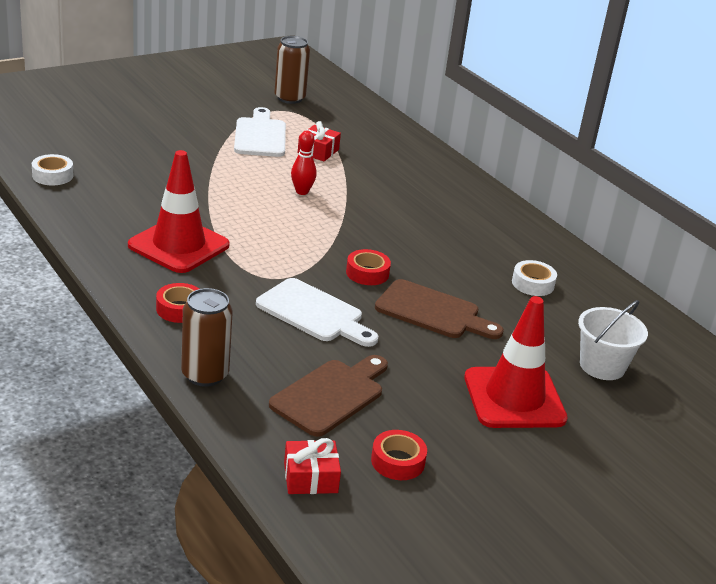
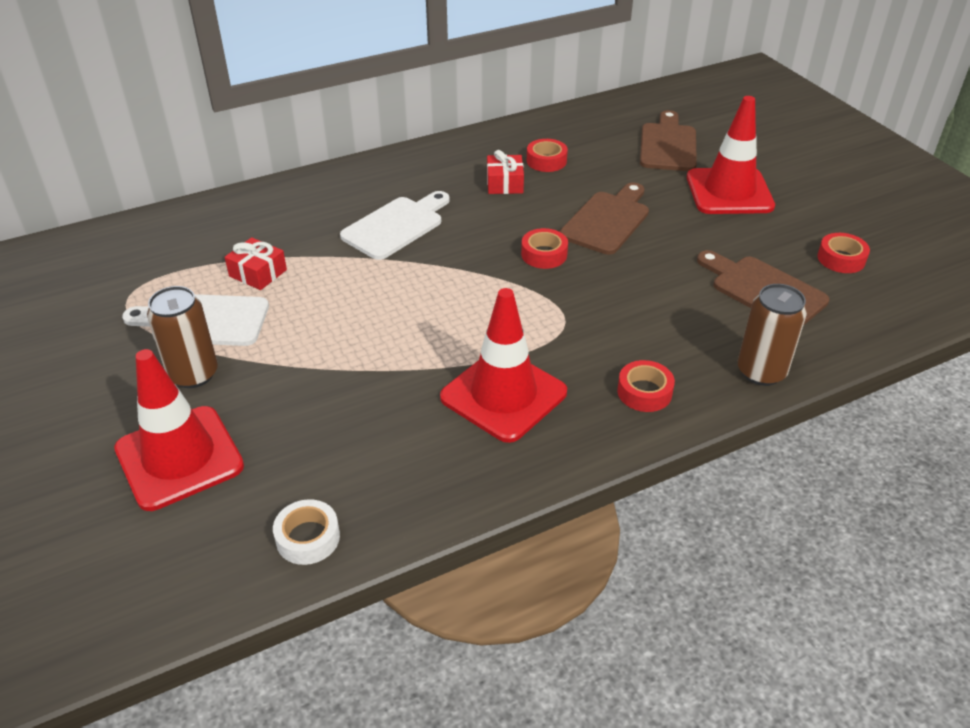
camera: 80 degrees left, 10 degrees up
white cutting board [256,278,378,347] -> white cutting board moved to [340,191,450,260]
brown can [274,36,310,104] -> brown can moved to [147,286,218,388]
red gift [284,438,341,494] -> red gift moved to [487,150,524,194]
red bowling pin [291,130,317,195] -> none
white tape [512,260,557,296] -> red tape [527,139,568,172]
white bucket [578,300,648,380] -> brown cutting board [640,110,697,171]
none -> red traffic cone [114,349,244,511]

